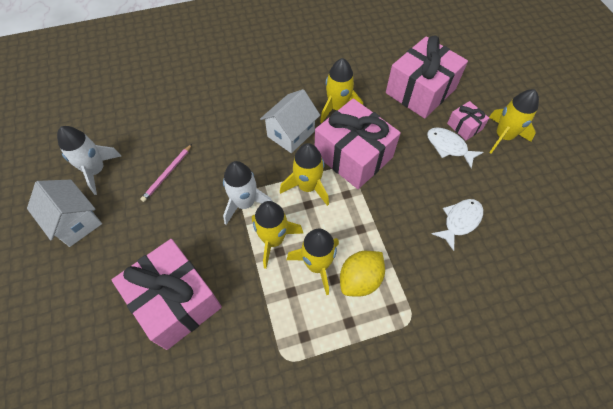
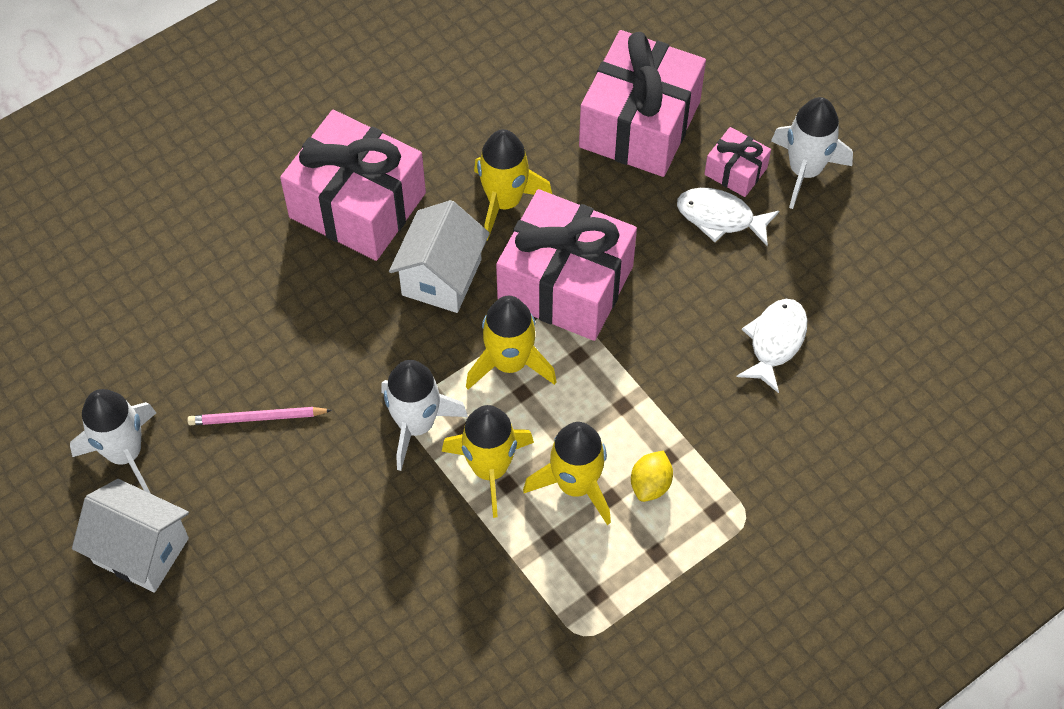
camera: 20 degrees left, 0 degrees up
pink gift [112,239,222,350] -> pink gift moved to [280,110,426,261]
pink pencil [140,144,192,202] -> pink pencil turned 75 degrees clockwise [187,407,332,425]
yellow lemon [340,251,385,297] -> yellow lemon [631,451,673,502], size x0.62
yellow rocket [489,89,539,154] -> white rocket [771,97,853,209]

